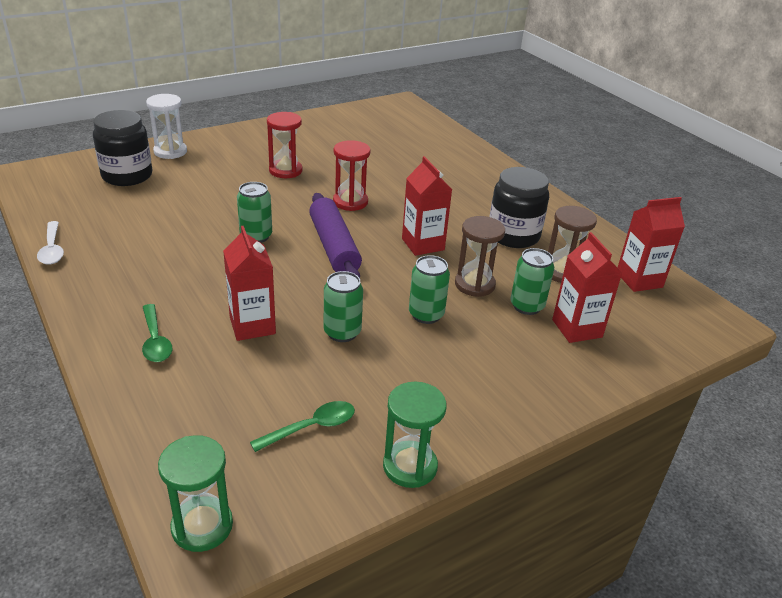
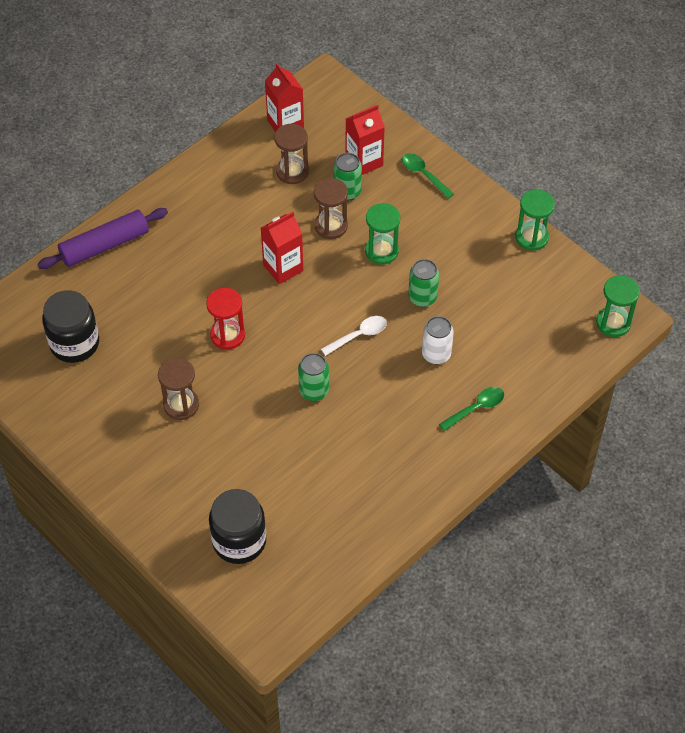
camera: 100 degrees left, 20 degrees up
white spoon [37,221,64,265] -> white spoon moved to [321,316,387,356]
white hourglass [146,94,187,159] -> none
red carton [223,226,276,341] -> white can [422,316,454,364]
green spoon [250,401,355,452] -> green spoon moved to [402,153,454,199]
red hourglass [267,112,302,178] -> brown hourglass [158,358,199,420]
purple rolling pin [309,193,362,278] -> purple rolling pin moved to [38,208,168,269]
green can [409,255,450,324] -> green hourglass [365,203,400,264]
black jar [489,167,549,248] -> black jar moved to [42,290,99,363]

